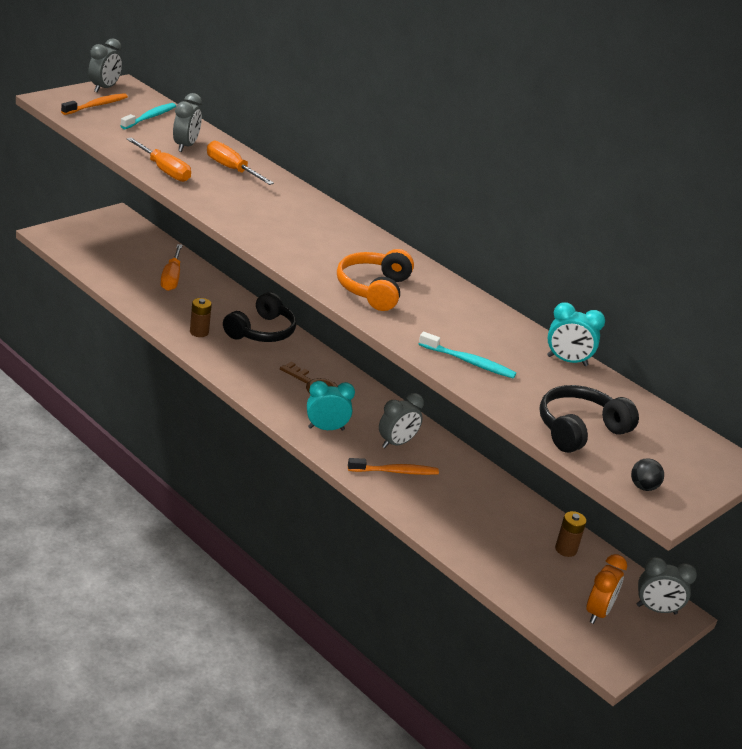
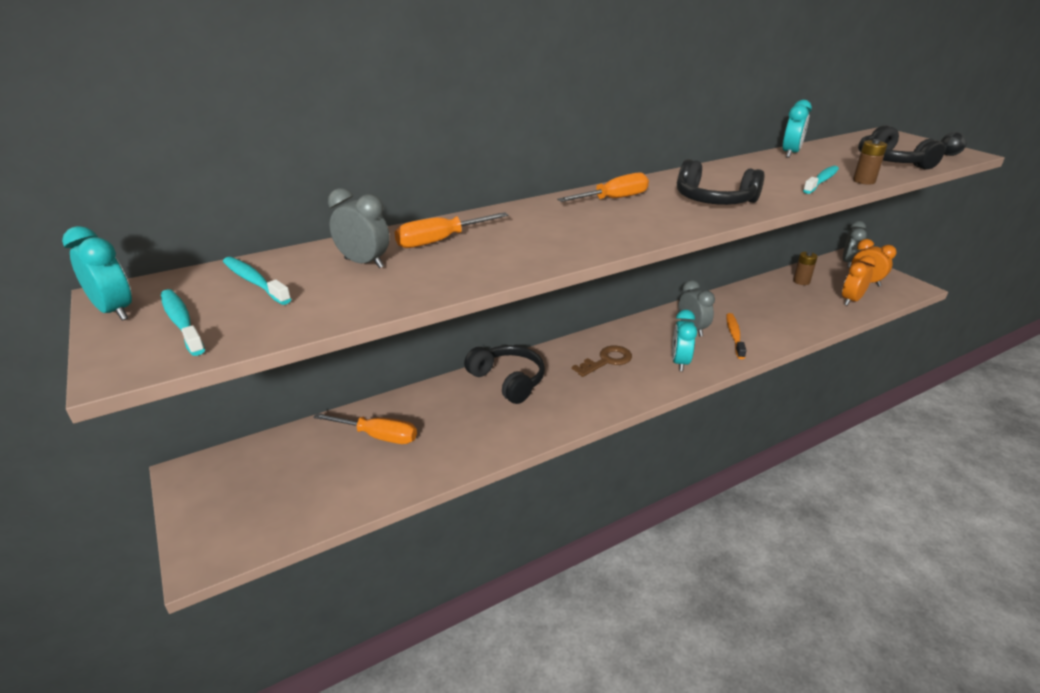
camera: 70 degrees left, 0 degrees up
orange toothbrush [61,93,128,115] -> turquoise toothbrush [161,289,205,356]
grey clock [88,38,122,92] -> turquoise clock [62,226,132,321]
orange screwdriver [127,138,191,182] -> orange screwdriver moved to [557,172,649,202]
brown battery [190,298,212,337] -> brown battery moved to [853,139,887,185]
orange headphones [337,249,414,311] -> black headphones [677,159,765,205]
none -> orange clock [842,255,876,306]

